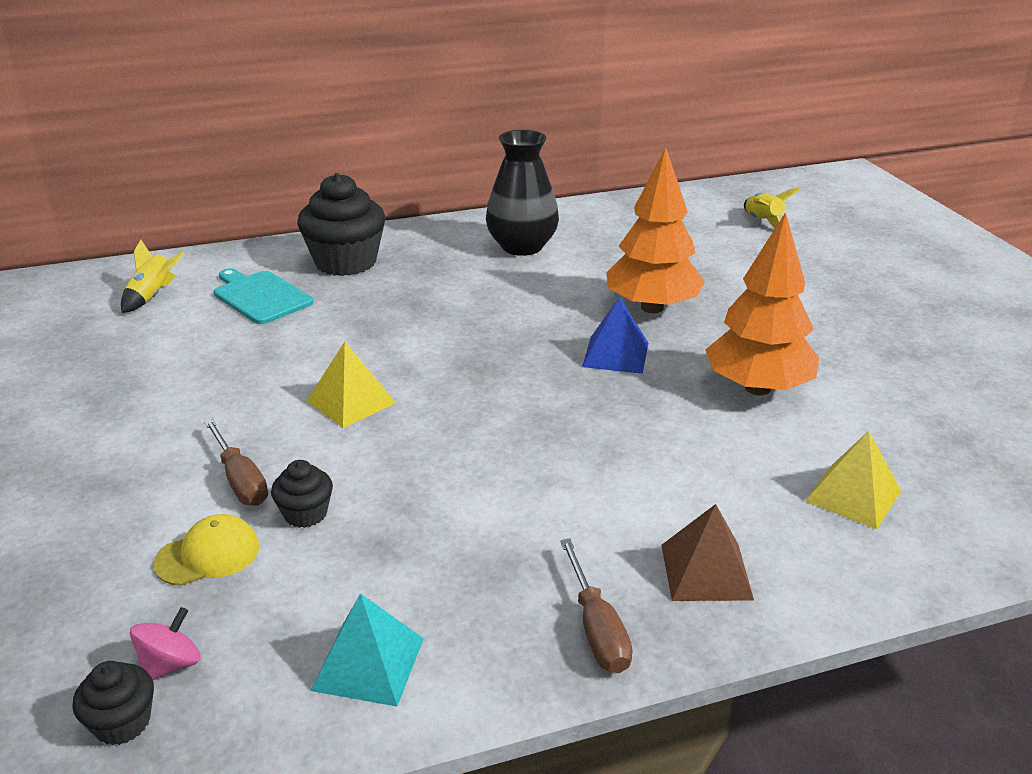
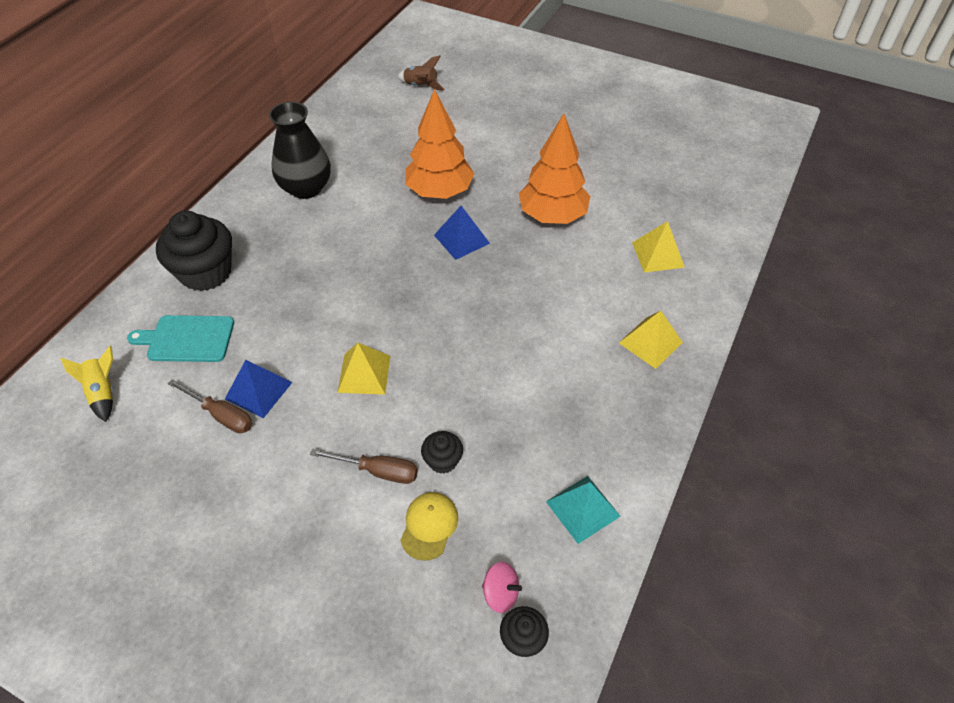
camera: 45 degrees left, 20 degrees up
pink spinning top [130,607,201,680] -> pink spinning top turned 120 degrees clockwise [482,562,522,613]
brown screwdriver [560,539,633,673] -> brown screwdriver moved to [168,379,253,433]
brown pyramid [661,504,754,601] -> yellow pyramid [619,311,683,369]
yellow rocket [744,188,800,228] -> brown rocket [397,55,445,90]
none -> blue pyramid [225,360,293,418]

